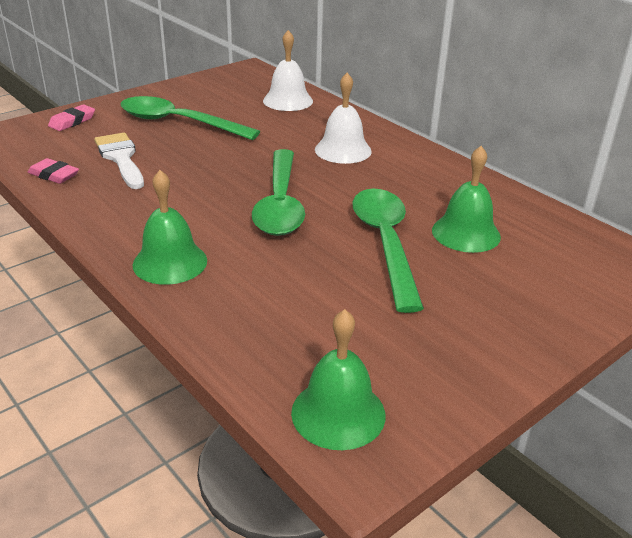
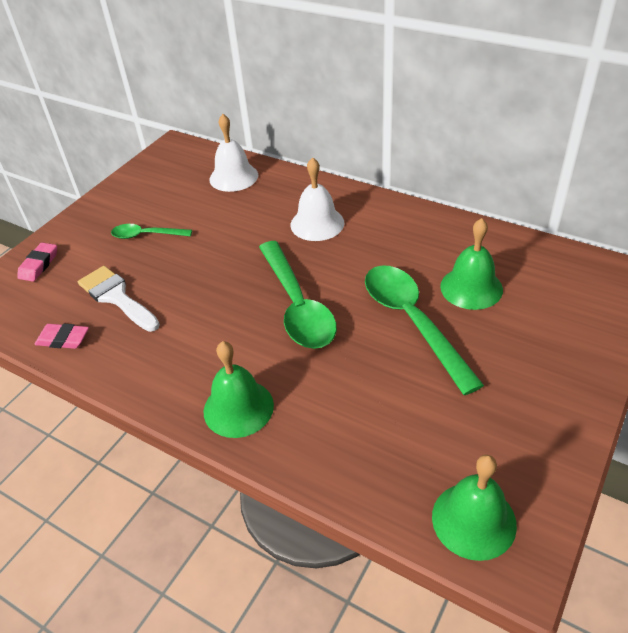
camera: 15 degrees left, 10 degrees up
green spoon [121,96,260,140] -> green spoon [111,224,192,239], size x0.54

